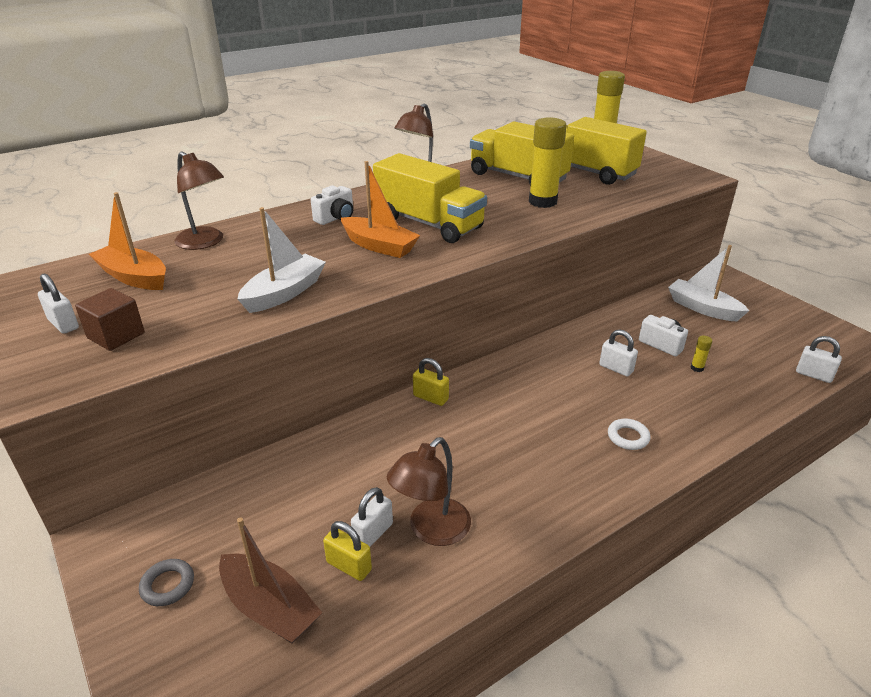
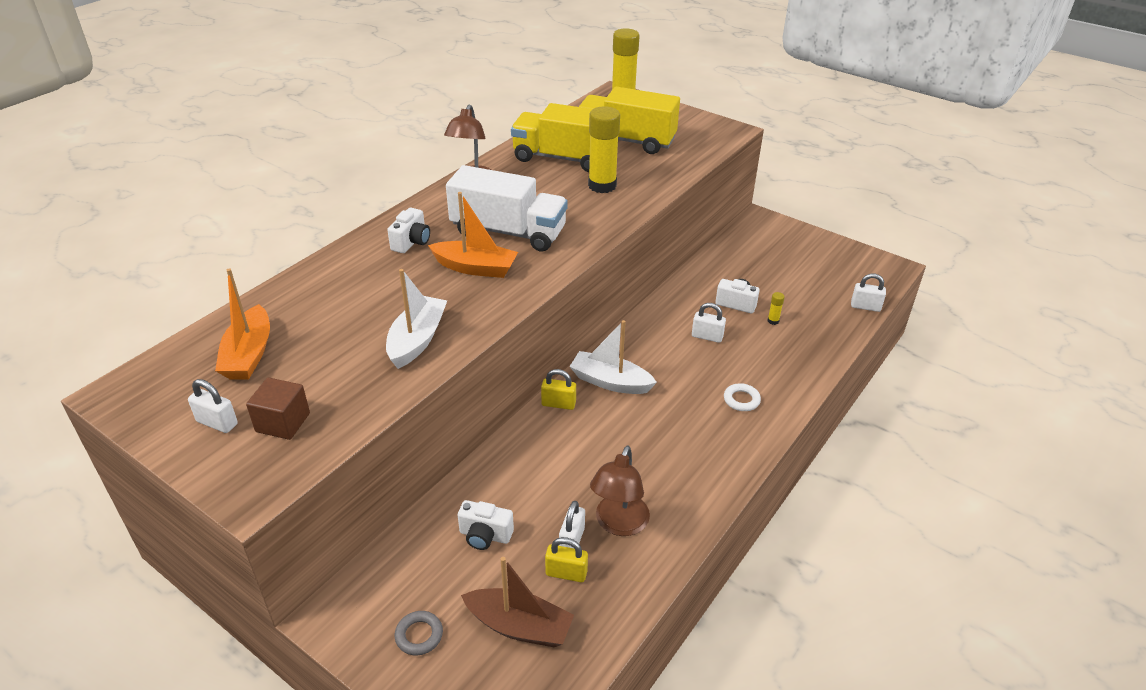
camera: 20 degrees left, 5 degrees up
orange boat [89,192,166,290] -> orange boat turned 105 degrees counterclockwise [215,268,270,380]
brown lamp [174,151,224,250] -> none
yellow truck [373,153,487,243] -> white truck [446,165,568,251]
white boat [668,245,749,321] -> white boat moved to [569,320,657,394]
none -> white camera [458,500,514,550]

